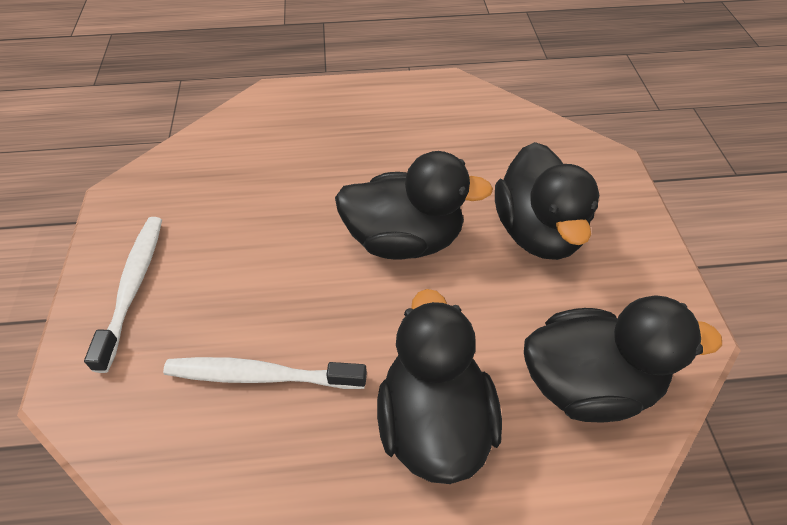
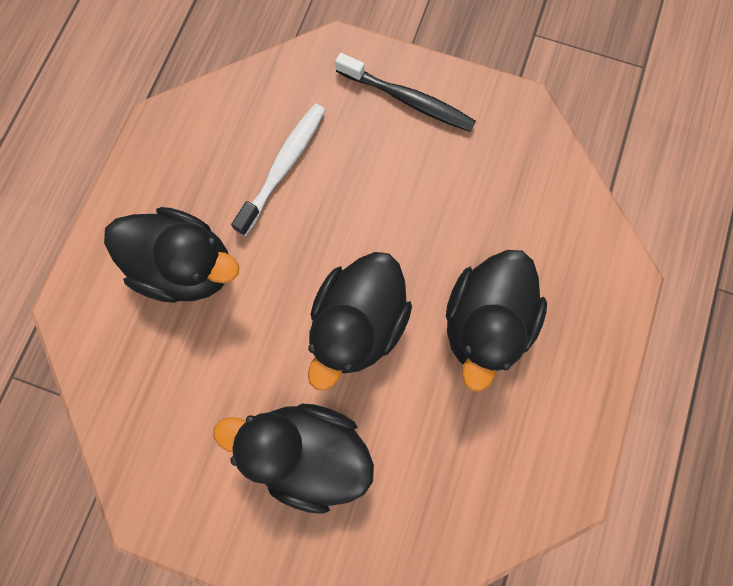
camera: 115 degrees right, 25 degrees up
white toothbrush [84,217,162,373] -> black toothbrush [335,53,476,132]
black duck [524,295,722,423] -> black duck moved to [446,250,547,391]

